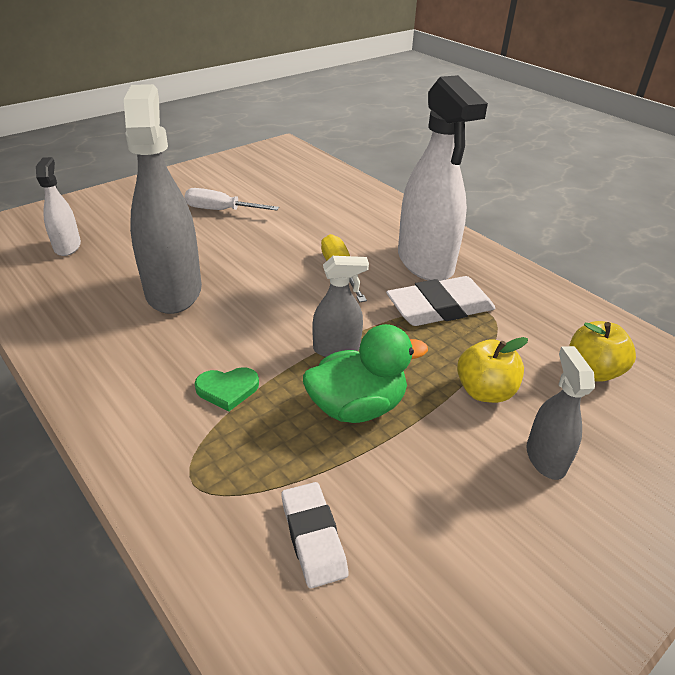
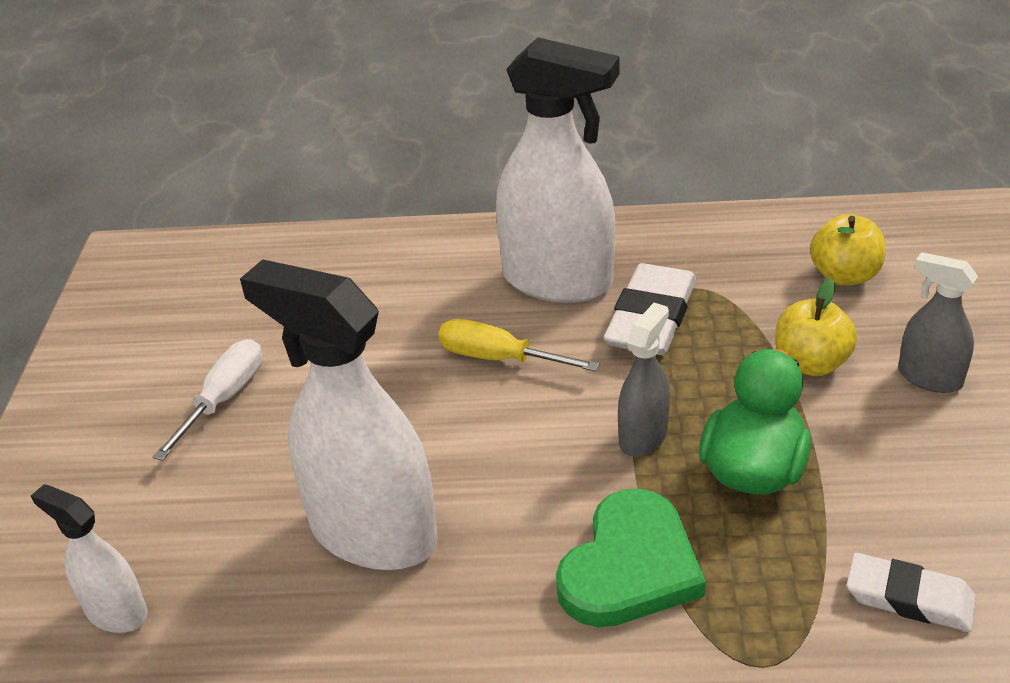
camera: 45 degrees left, 0 degrees up
grey spray bottle [124,84,202,314] -> white spray bottle [240,259,437,570]
white screwdriver [184,188,279,211] -> white screwdriver turned 150 degrees clockwise [153,339,263,461]
green heart [194,367,259,412] -> green heart [556,488,706,627], size x1.83

